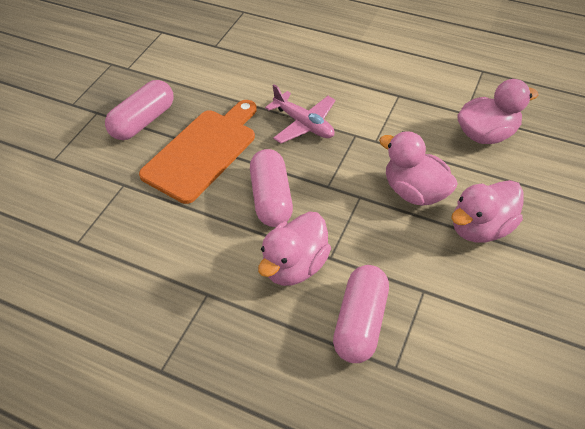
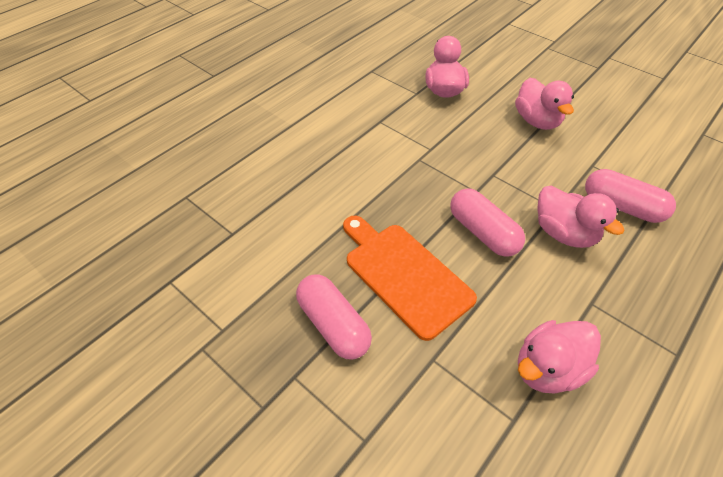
camera: 75 degrees left, 0 degrees up
pink capsule [250,149,293,227] -> pink capsule turned 45 degrees clockwise [450,188,525,257]
pink plane [265,84,336,143] -> none
pink duck [379,131,458,206] -> pink duck moved to [518,320,601,394]

